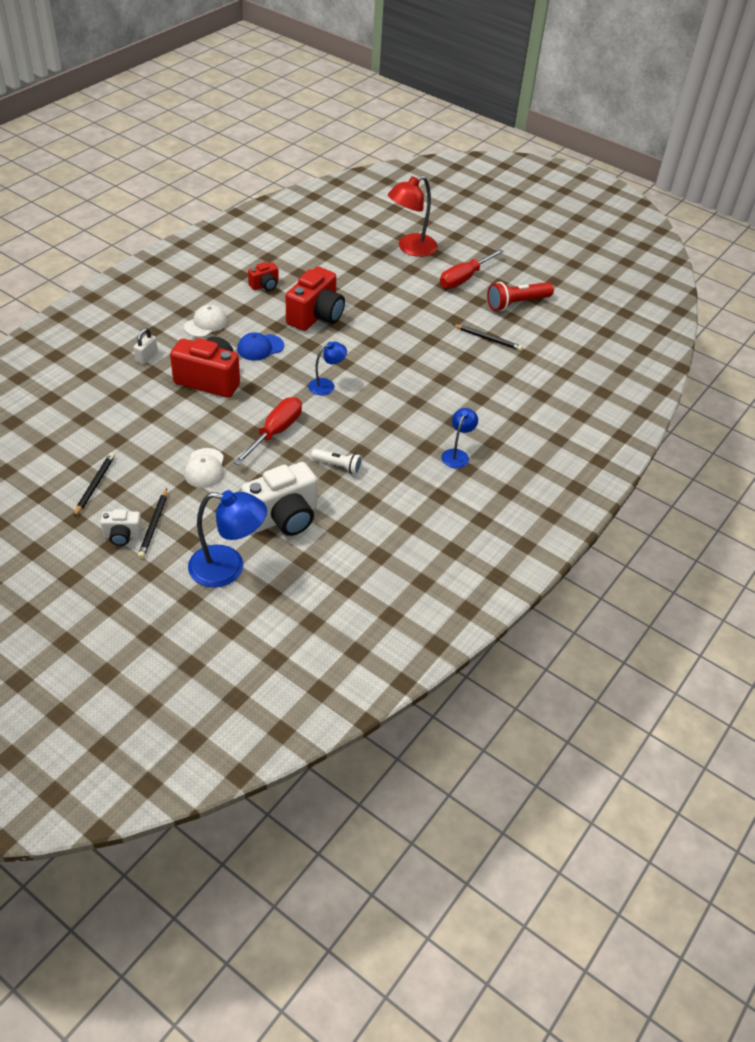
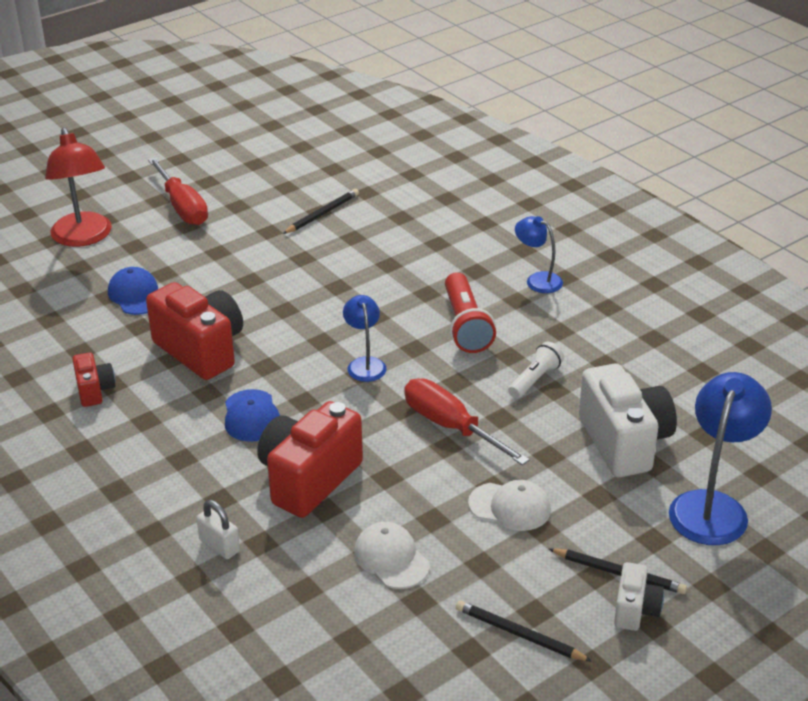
camera: 70 degrees left, 10 degrees down
white cap [184,305,227,337] -> white cap moved to [354,522,430,589]
red flashlight [487,282,554,311] -> red flashlight moved to [445,272,496,353]
none -> blue cap [108,267,158,315]

